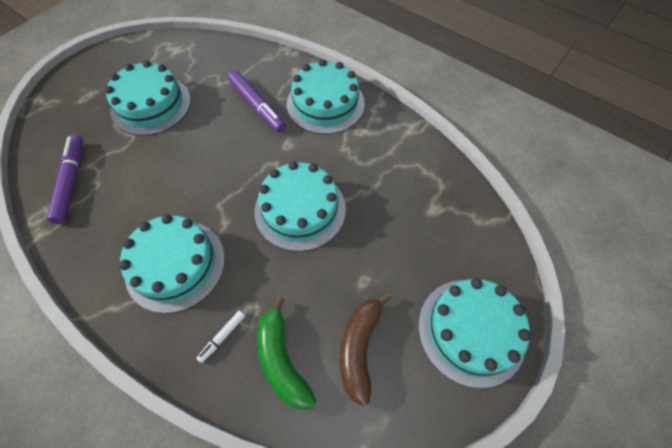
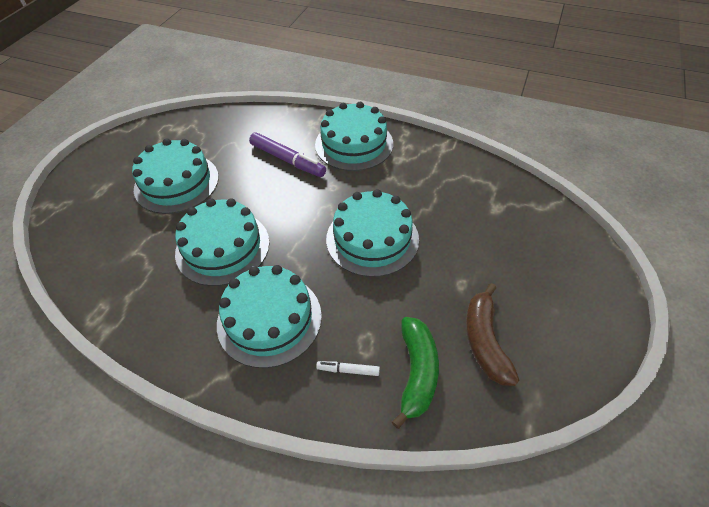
camera: 15 degrees left, 10 degrees down
purple marker [47,135,83,224] -> none
white marker [196,311,245,363] -> white marker turned 75 degrees clockwise [316,361,380,376]
green banana [257,297,316,410] -> green banana turned 135 degrees counterclockwise [392,317,439,429]
turquoise cake [418,278,531,388] -> turquoise cake moved to [175,198,270,286]

